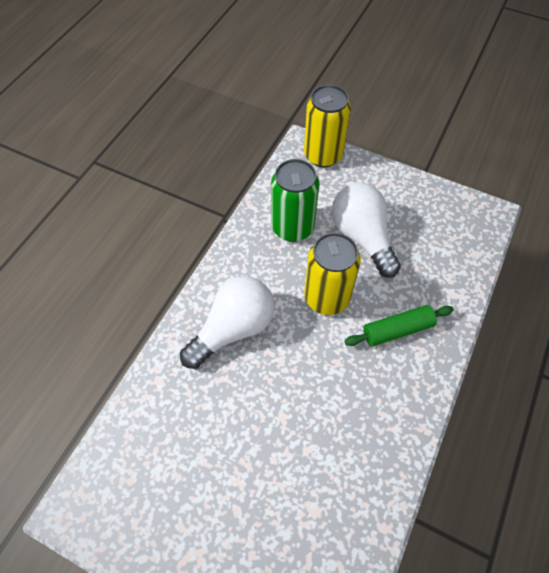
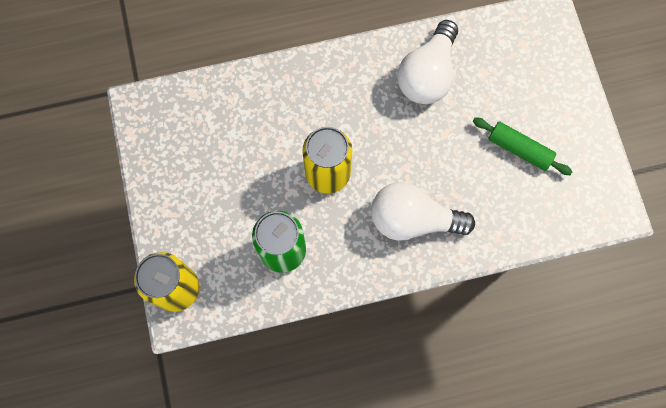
camera: 130 degrees left, 15 degrees up
white light bulb [331,183,401,278] -> white light bulb moved to [397,20,458,104]
green rolling pin [345,305,454,346] -> green rolling pin moved to [473,117,572,175]

